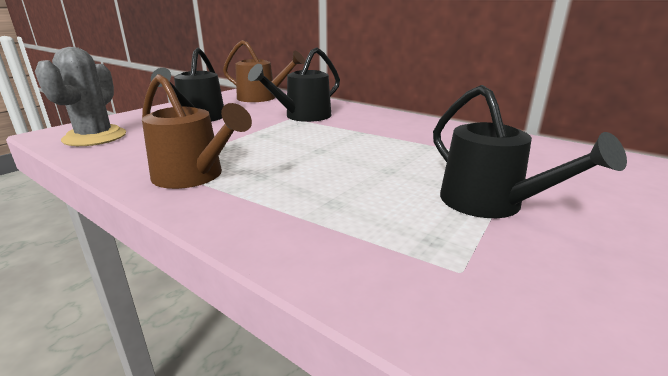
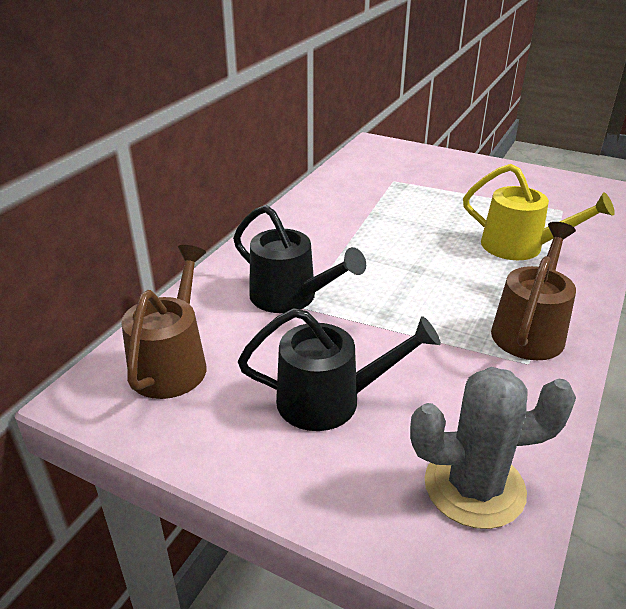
camera: 100 degrees left, 10 degrees up
black watering can [433,85,627,218] -> none
none -> yellow watering can [463,164,615,260]

